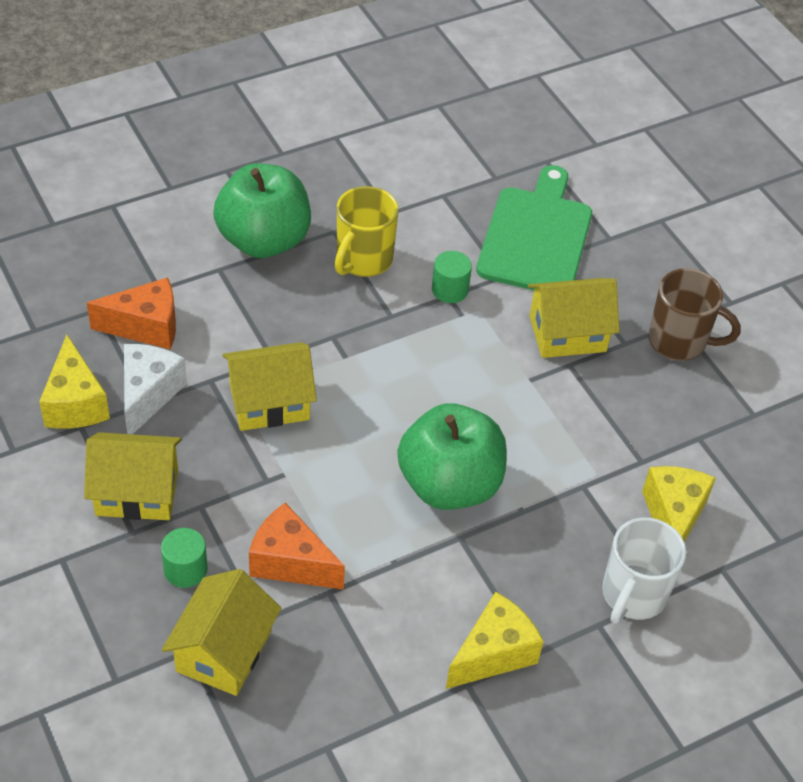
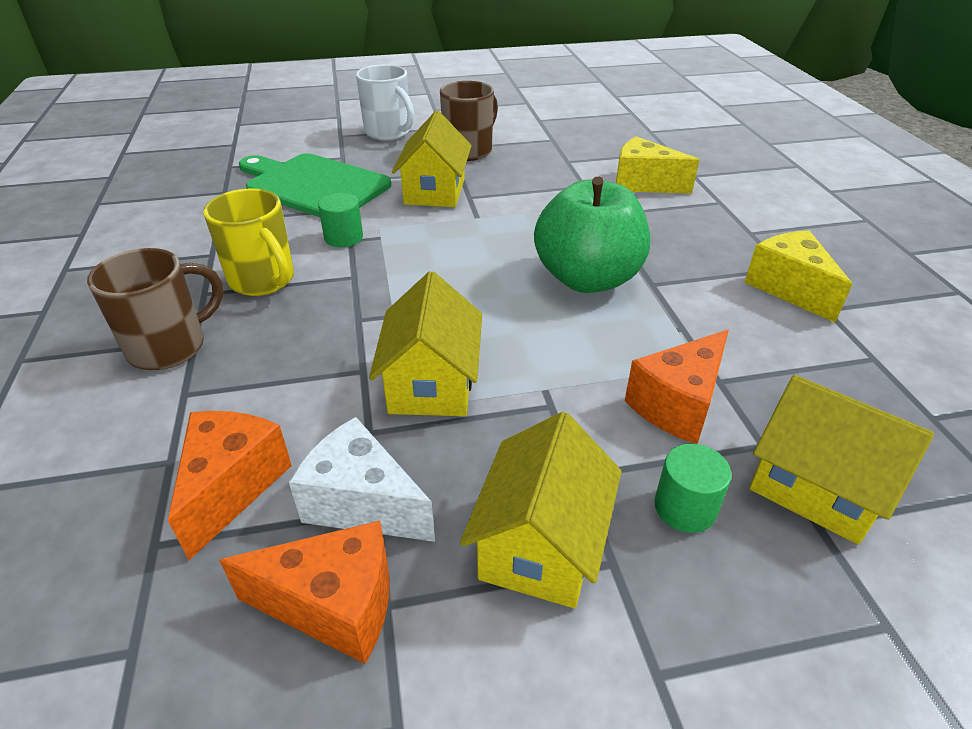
camera: 70 degrees left, 10 degrees down
yellow cheese [39,335,110,429] -> orange cheese [219,521,390,664]
green apple [213,163,311,258] -> brown mug [87,248,223,370]
white mug [602,517,686,624] -> white mug moved to [356,64,414,140]

